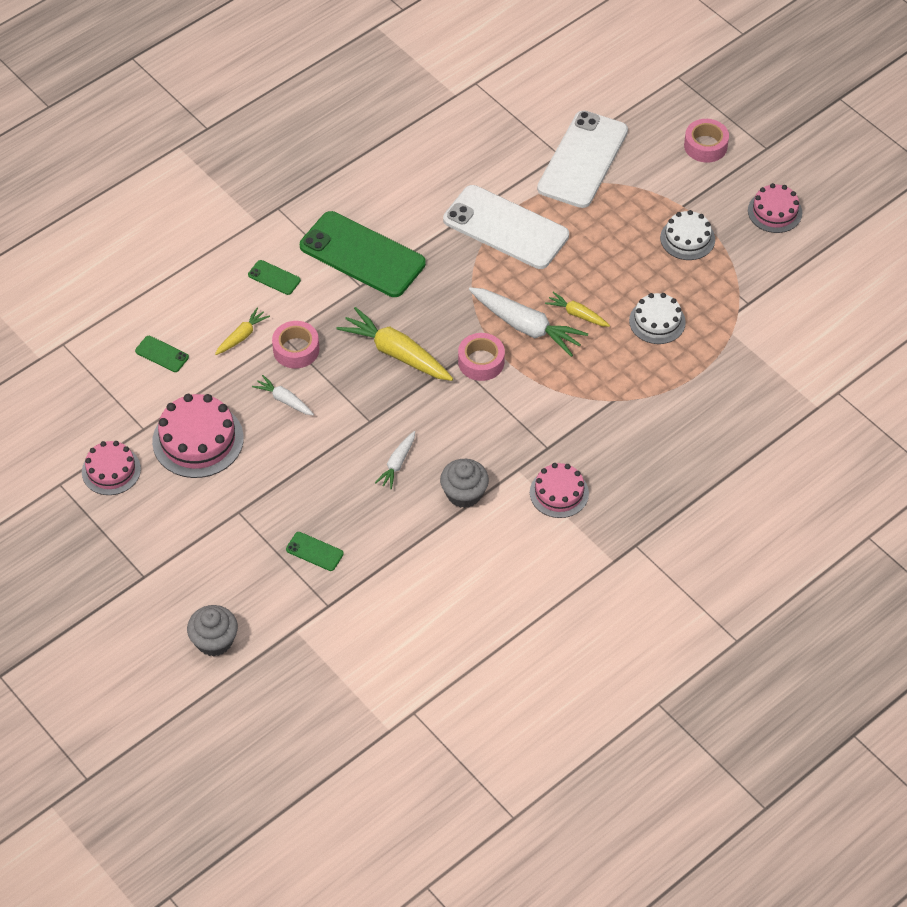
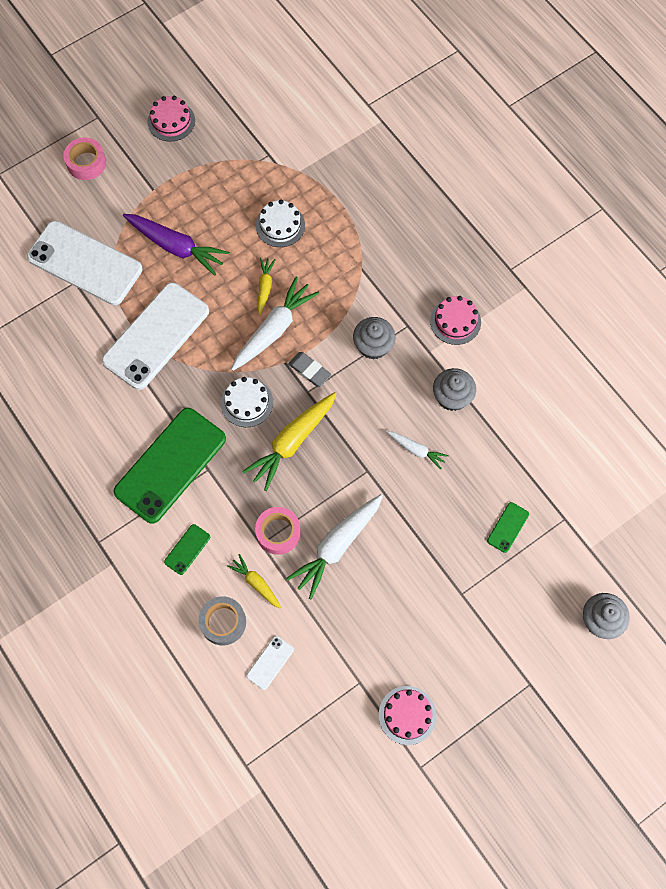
camera: 85 degrees left, 15 degrees up
green phone [135,336,189,372] -> white phone [246,636,294,690]
pink cake [152,394,244,478] -> none
white carrot [252,375,314,416] -> white carrot [286,494,383,599], size x1.87
pink tape [458,333,505,381] -> grey eraser [288,352,332,387]
yellow carrot [545,292,610,327] -> yellow carrot turned 150 degrees clockwise [258,258,276,315]
white cake [660,210,715,260] -> white cake moved to [221,377,273,427]
none -> purple carrot [123,214,229,276]
none -> grey tape [199,596,246,645]
none -> grey cupcake [353,317,396,360]

